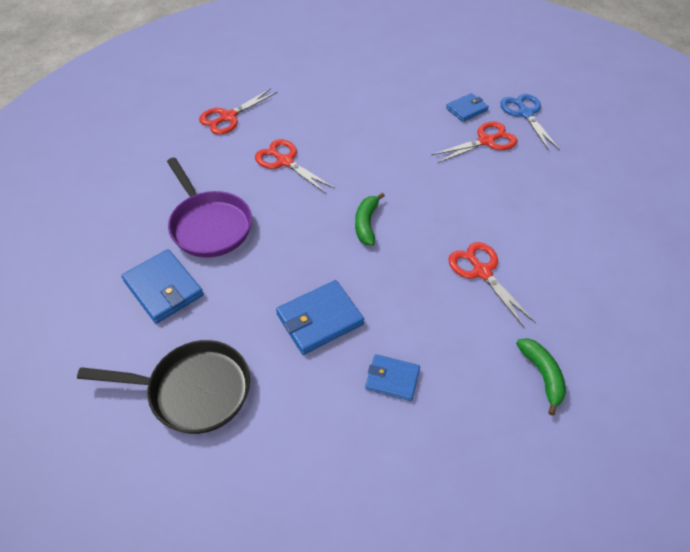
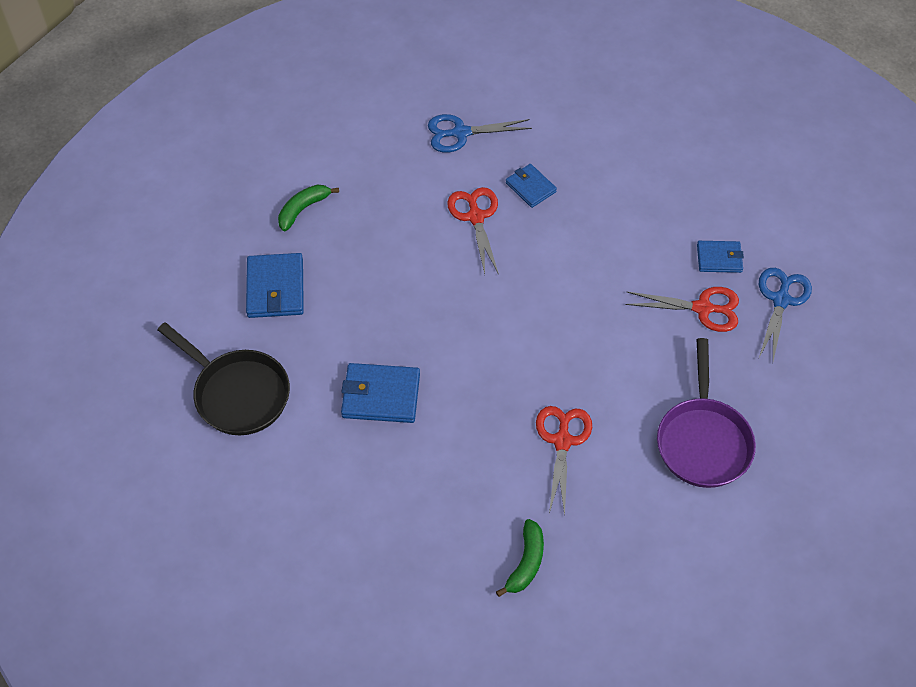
camera: 35 degrees right, 5 degrees up
purple pan [167,157,252,258] -> purple pan moved to [657,338,756,488]
red scissors [199,88,278,135] -> blue scissors [428,114,532,153]
green banana [355,192,385,246] -> green banana moved to [278,185,339,231]
blue wallet [365,354,420,401] -> blue wallet moved to [506,164,557,208]

